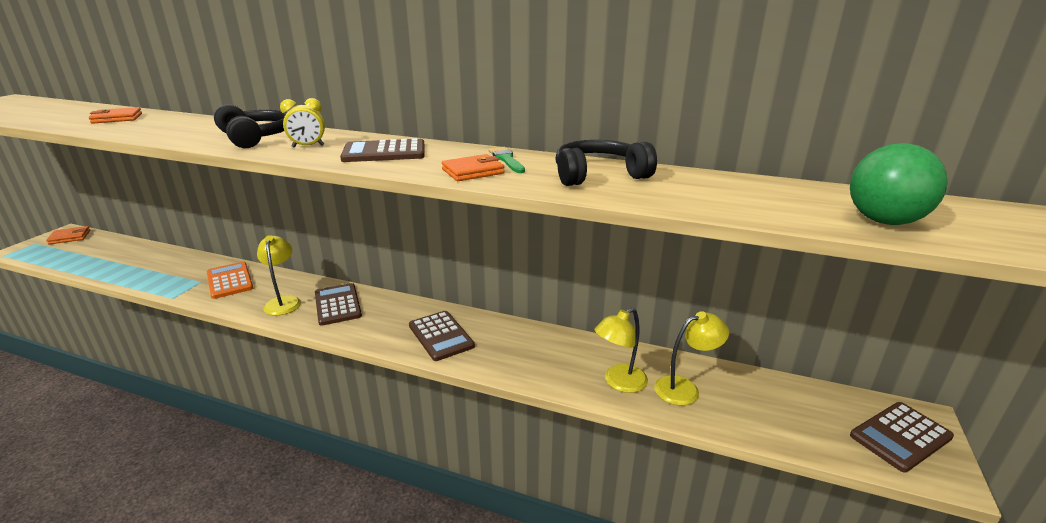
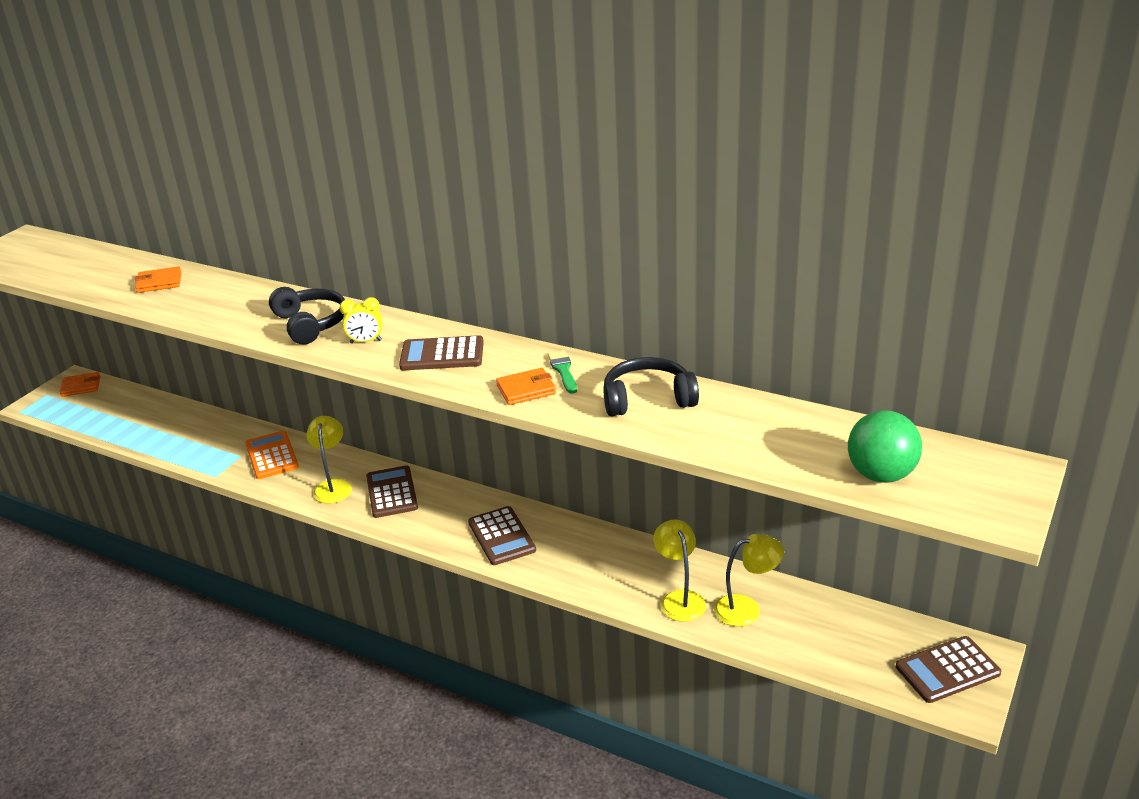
camera: 10 degrees right, 5 degrees up
yellow lamp [595,308,648,393] -> yellow lamp turned 105 degrees clockwise [653,520,706,622]

